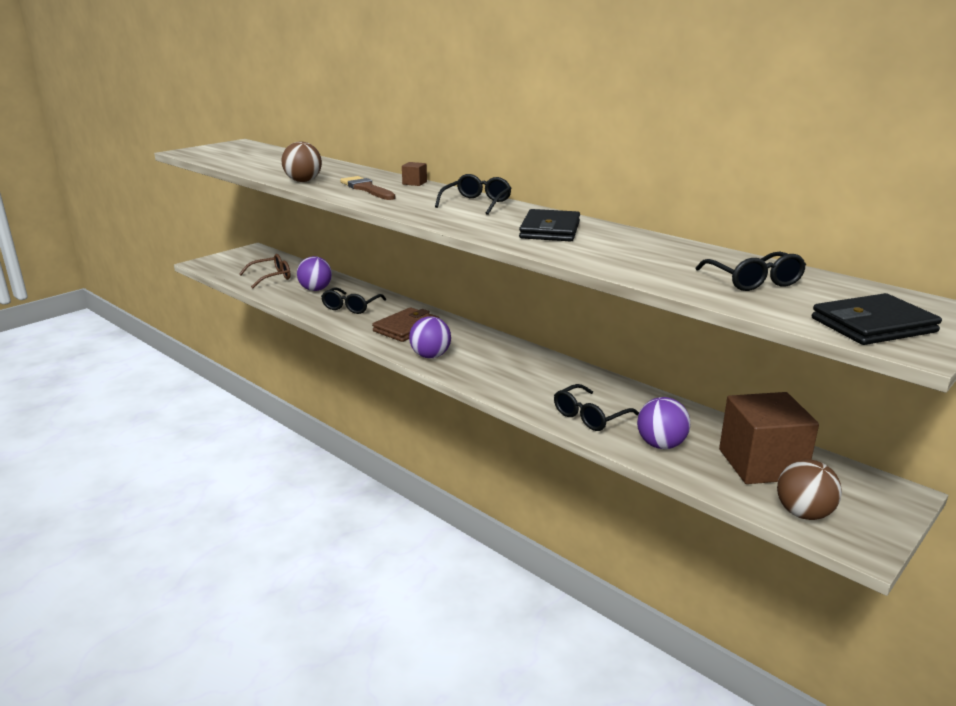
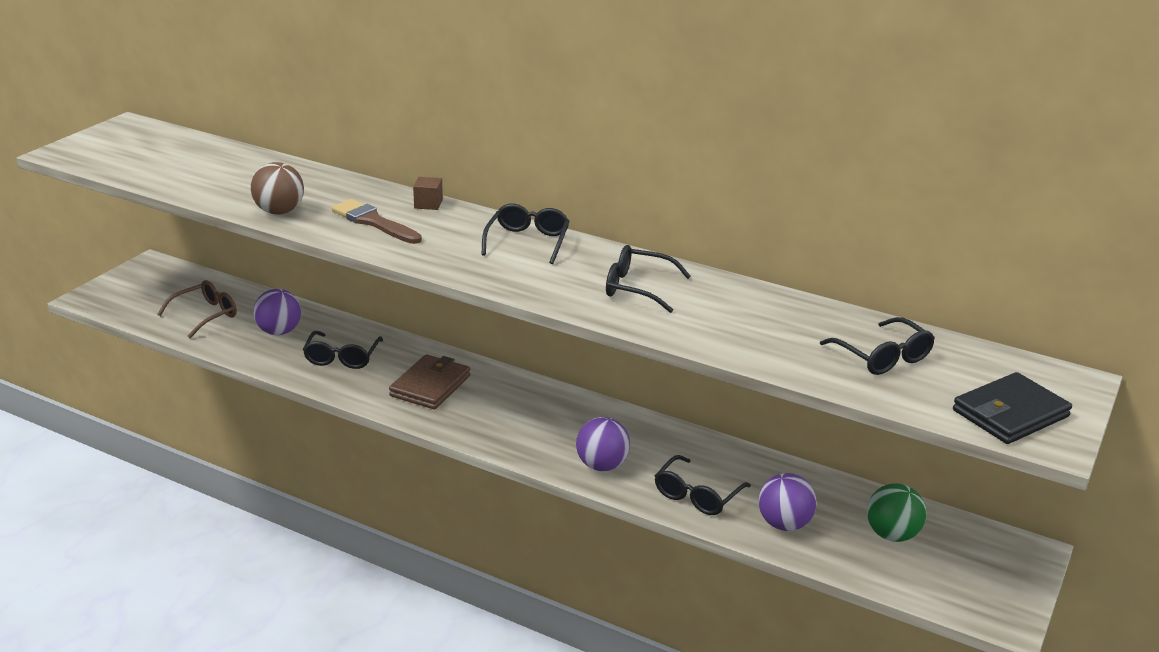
camera: 15 degrees left, 5 degrees up
purple ball [409,316,451,358] -> purple ball moved to [576,417,630,471]
black wallet [519,209,580,241] -> black glasses [606,245,691,313]
brown cube [719,392,819,484] -> green ball [867,483,926,542]
brown ball [777,460,842,520] -> none

